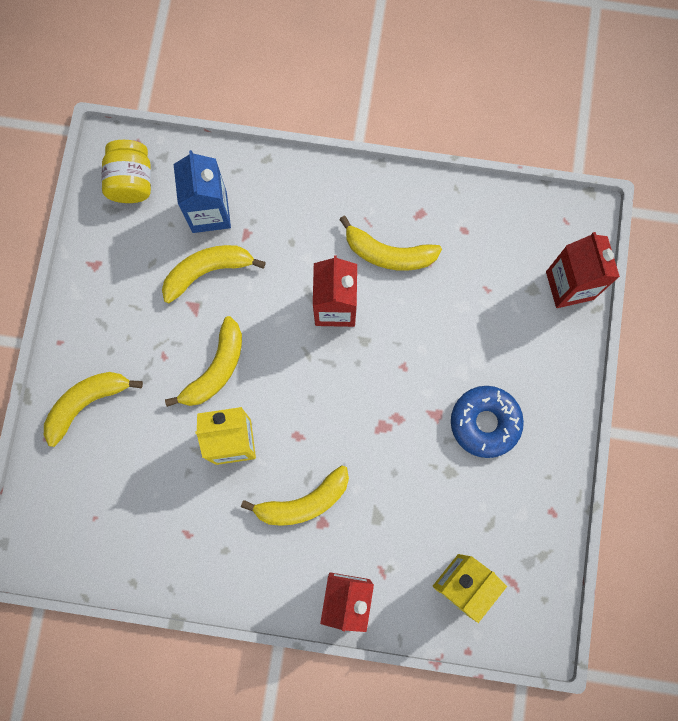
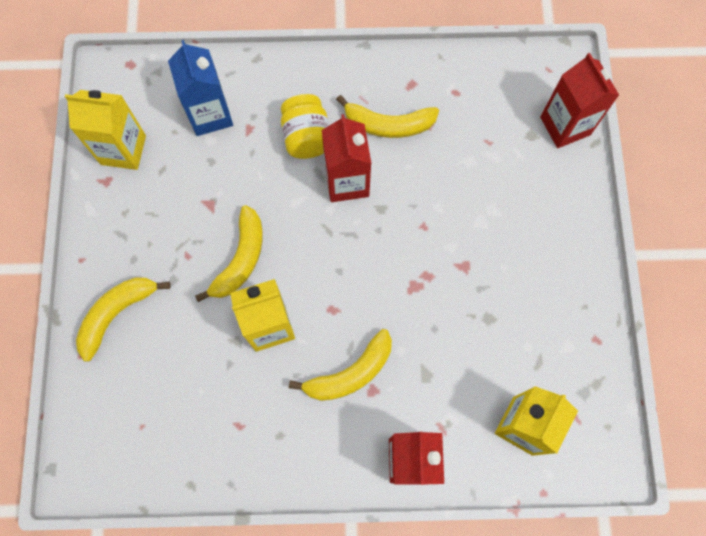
camera: 10 degrees left, 5 degrees down
yellow jar [102,140,151,203] -> yellow jar moved to [281,94,330,159]
yellow banana [162,245,266,303] -> none
blue donut [451,386,524,458] -> none
none -> yellow carton [65,90,146,170]

